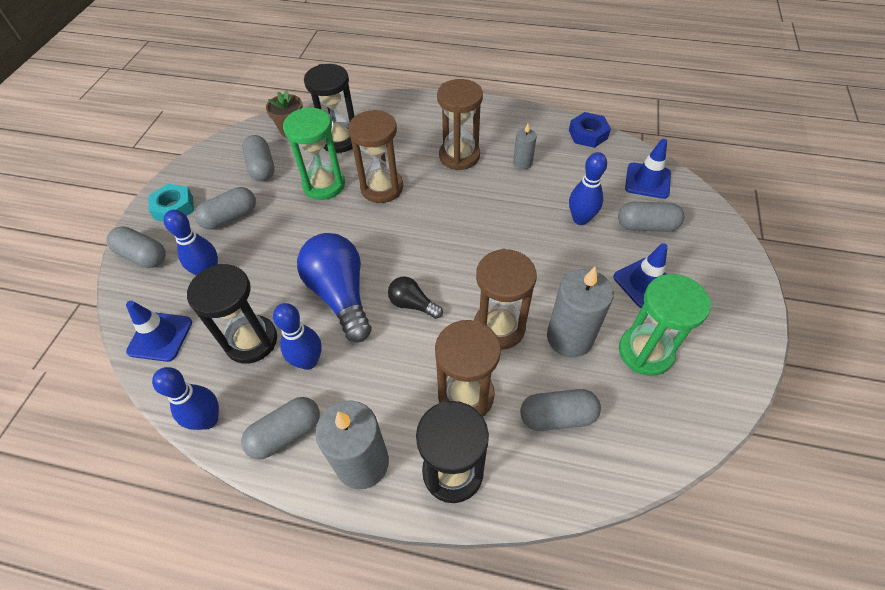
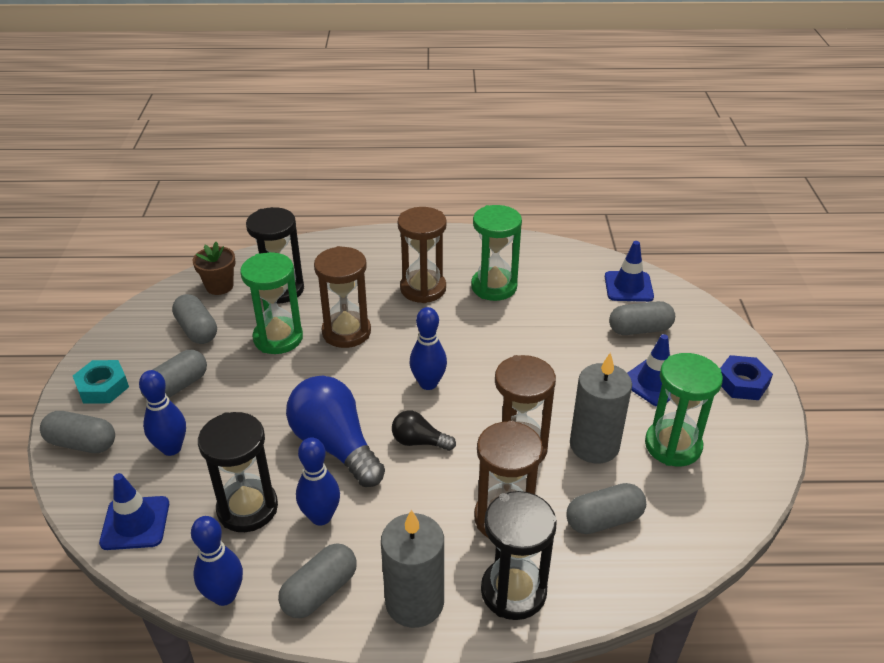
camera: 15 degrees left, 15 degrees down
grey candle [513,124,537,170] -> green hourglass [471,205,522,301]
blue nut [569,112,611,148] -> blue nut moved to [720,355,773,400]
blue bowling pin [569,152,607,225] -> blue bowling pin moved to [409,307,447,390]

